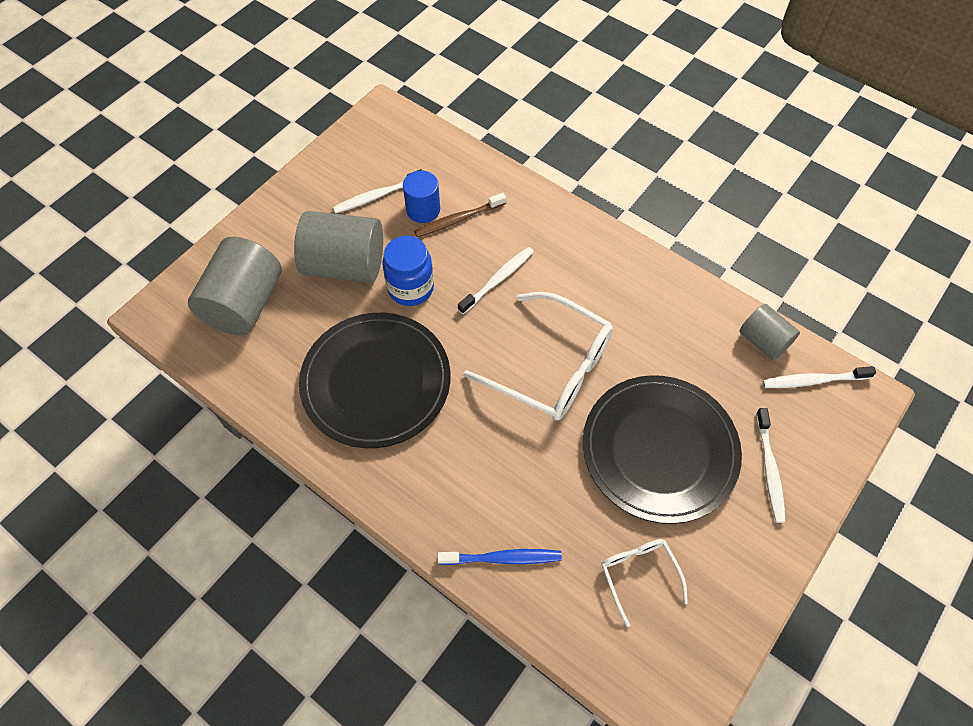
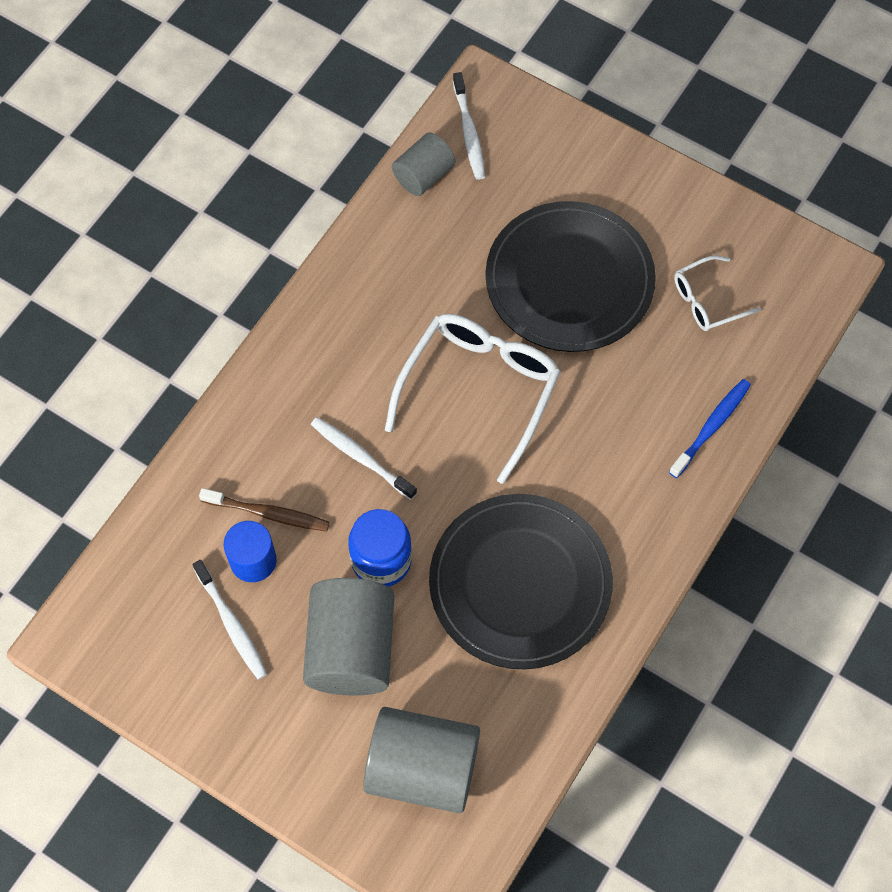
camera: 95 degrees left, 5 degrees up
brown toothbrush [414,193,506,237] -> brown toothbrush turned 45 degrees counterclockwise [199,488,330,532]
blue toothbrush [438,549,562,565] -> blue toothbrush turned 45 degrees clockwise [669,379,751,478]
white toothbrush [756,408,786,523] -> none

